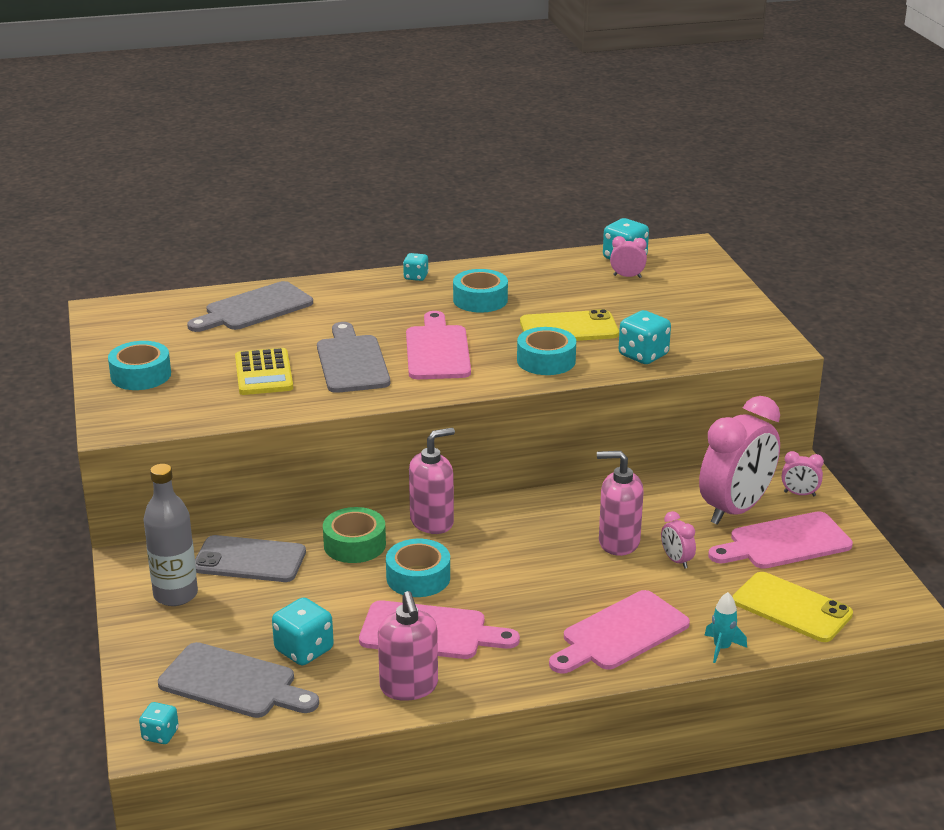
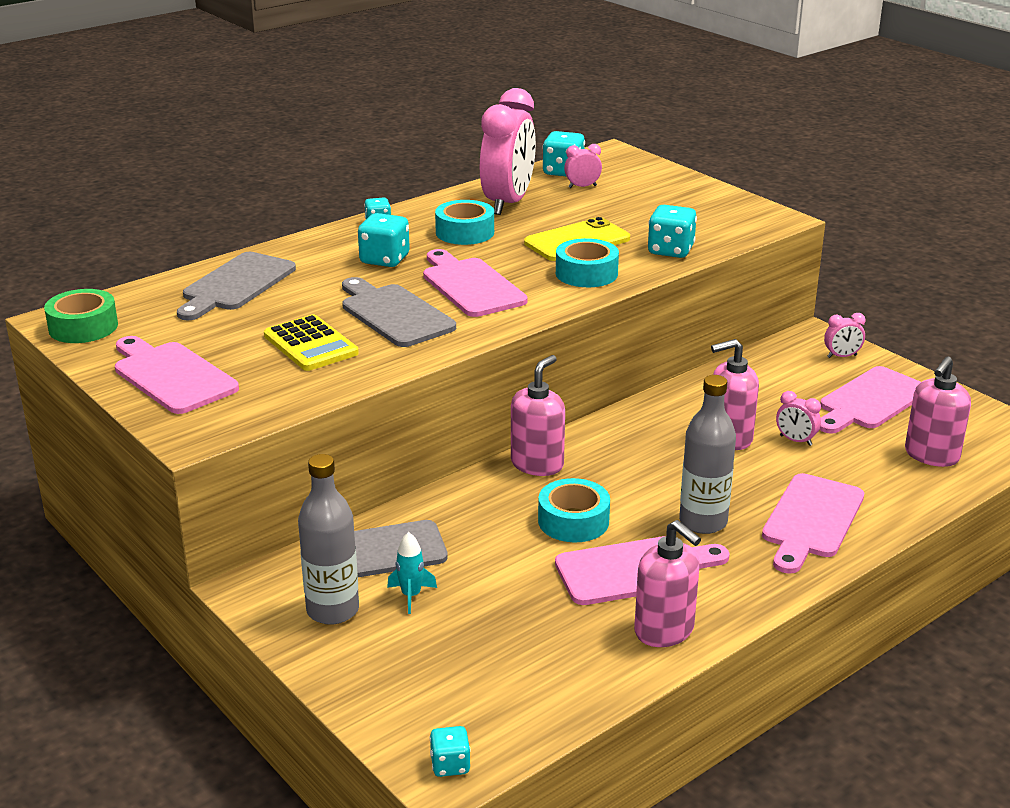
camera: 25 degrees left, 0 degrees up
turquoise tape [108,341,171,390] -> pink cutting board [115,336,239,414]
grey cutting board [158,642,319,718] -> none
turquoise dice [272,597,334,665] -> turquoise dice moved to [358,213,410,267]
green tape [323,507,386,563] -> green tape moved to [44,289,118,343]
pink clock [699,396,780,525] -> pink clock moved to [480,88,536,215]
turquoise rocket [704,592,747,663] -> turquoise rocket moved to [387,532,437,614]
yellow phone [733,572,853,642] -> pink soap dispenser [905,356,971,467]
none -> grey bottle [679,375,736,534]

